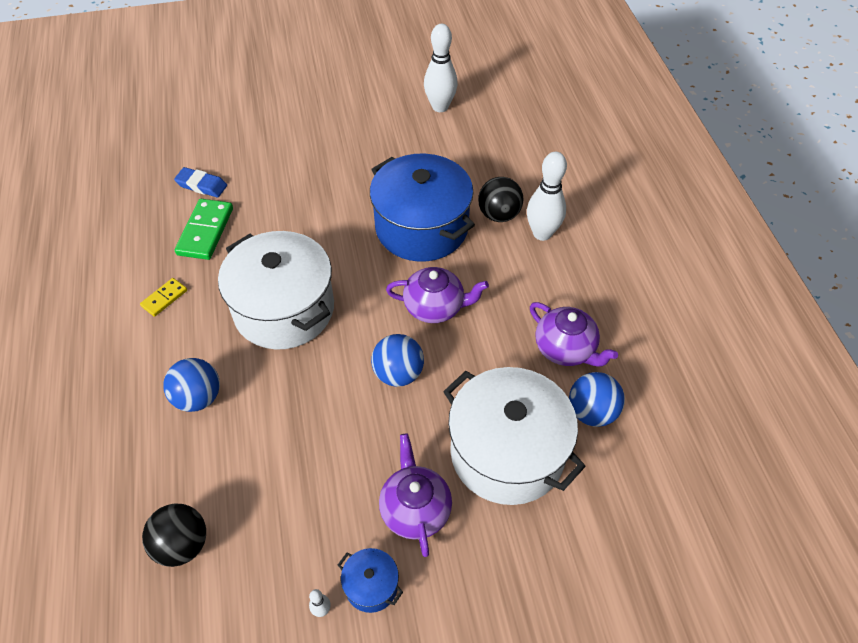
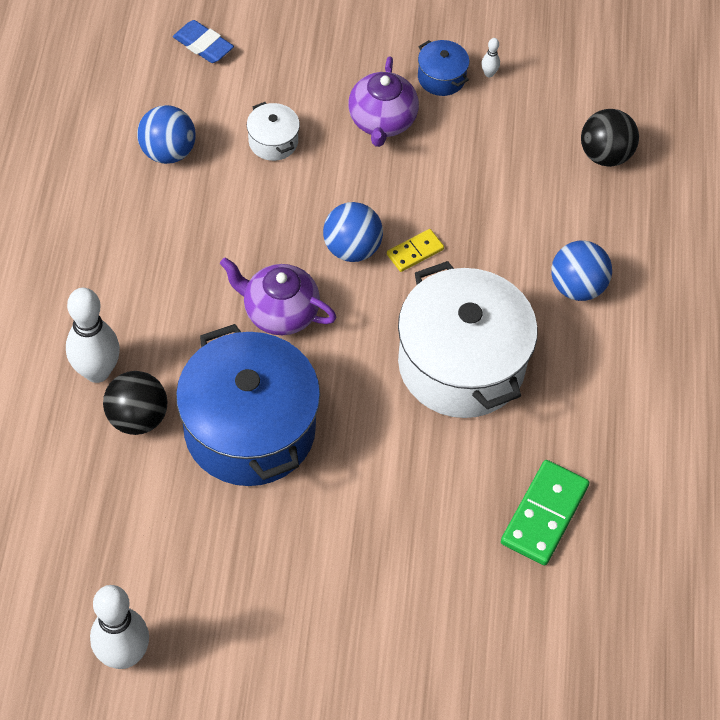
camera: 165 degrees left, 5 degrees up
yellow domino [140,278,187,317] -> yellow domino moved to [387,229,444,272]
blue eraser [174,167,227,198] -> blue eraser moved to [173,20,234,63]
white pot [443,367,586,505] -> white pot [247,102,300,161], size x0.42
purple teapot [530,302,618,366] -> none

